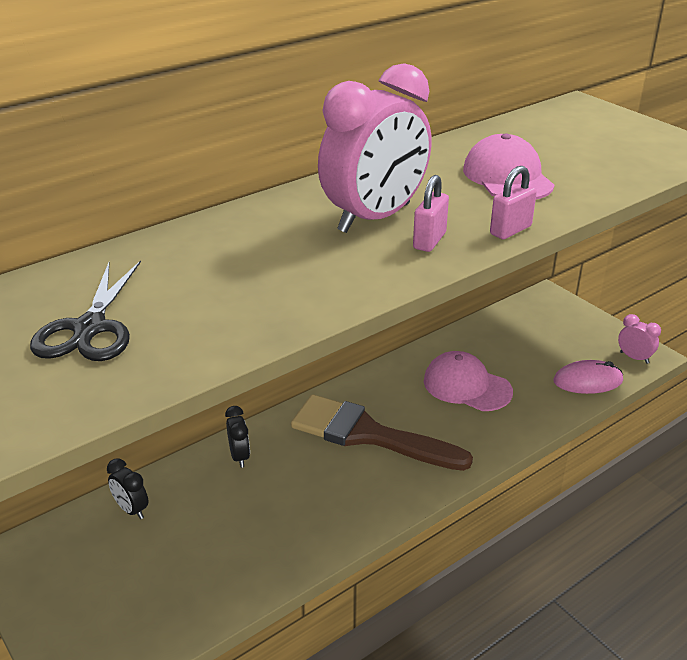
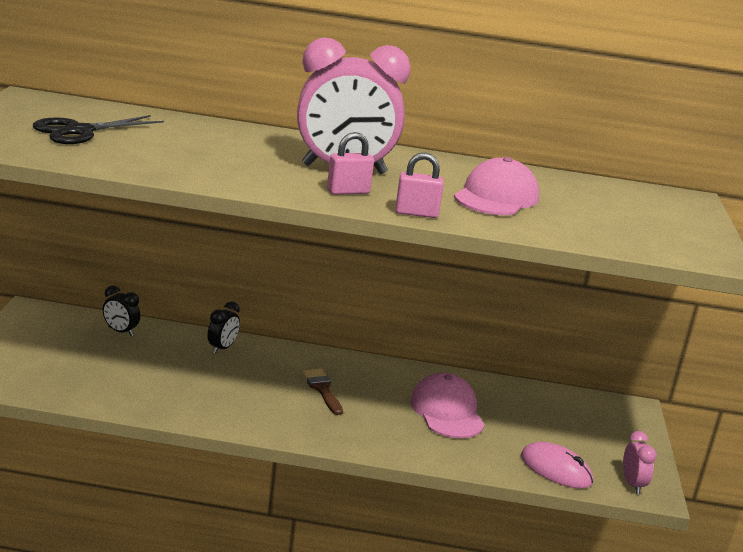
camera: 40 degrees right, 10 degrees down
black clock [107,458,149,519] -> black clock turned 60 degrees counterclockwise [103,285,140,336]
brown brush [291,394,473,471] -> brown brush [302,368,343,415], size x0.46

